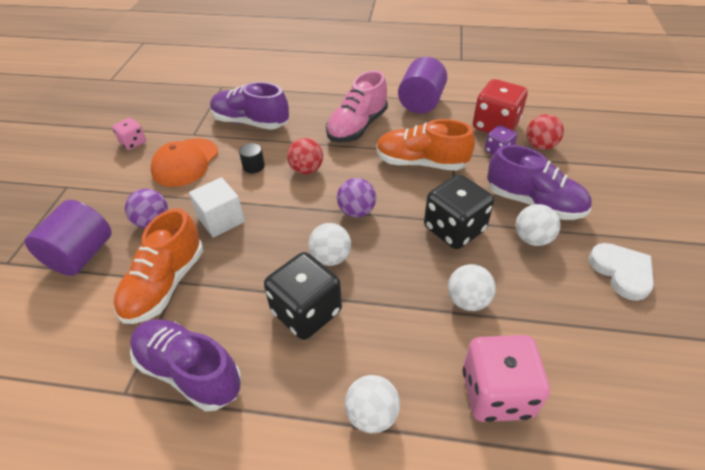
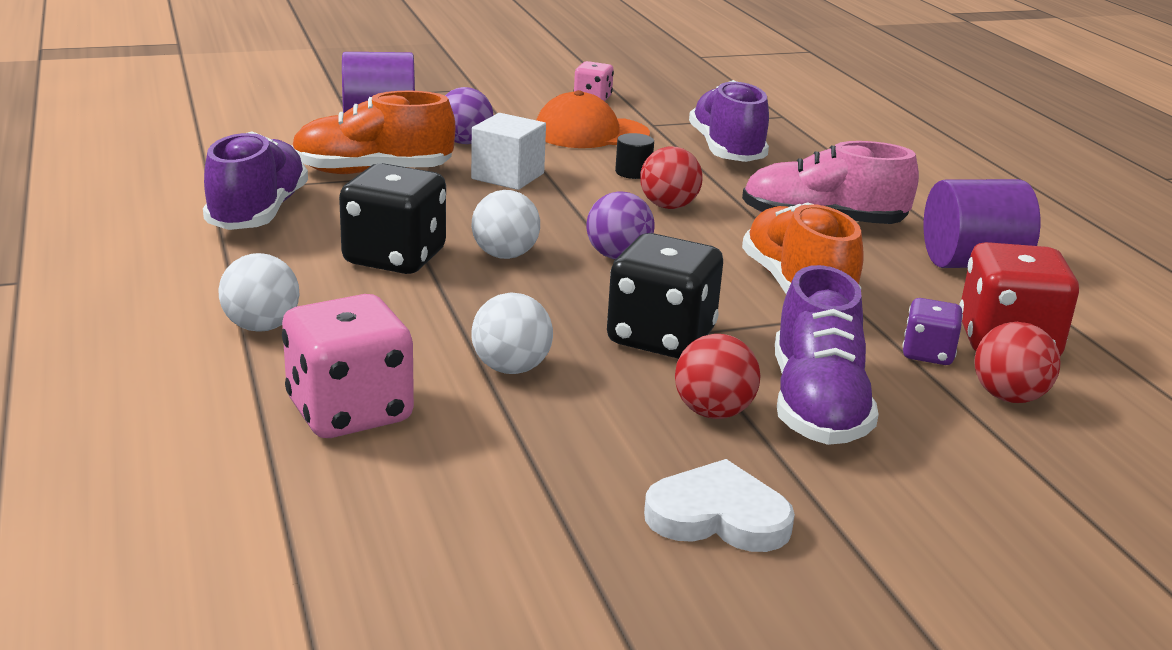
camera: 60 degrees right, 20 degrees down
white ball [516,204,560,246] -> red ball [675,334,761,419]
white heart [589,243,654,301] -> white heart turned 120 degrees counterclockwise [644,459,795,552]

